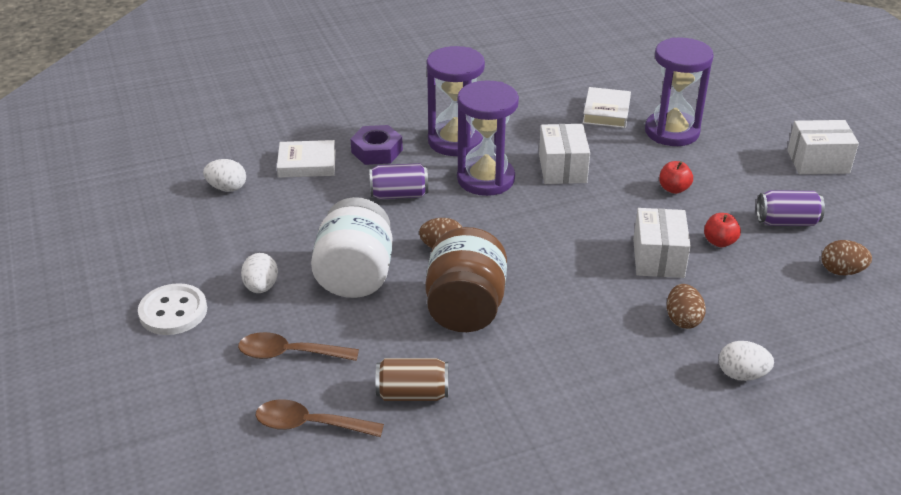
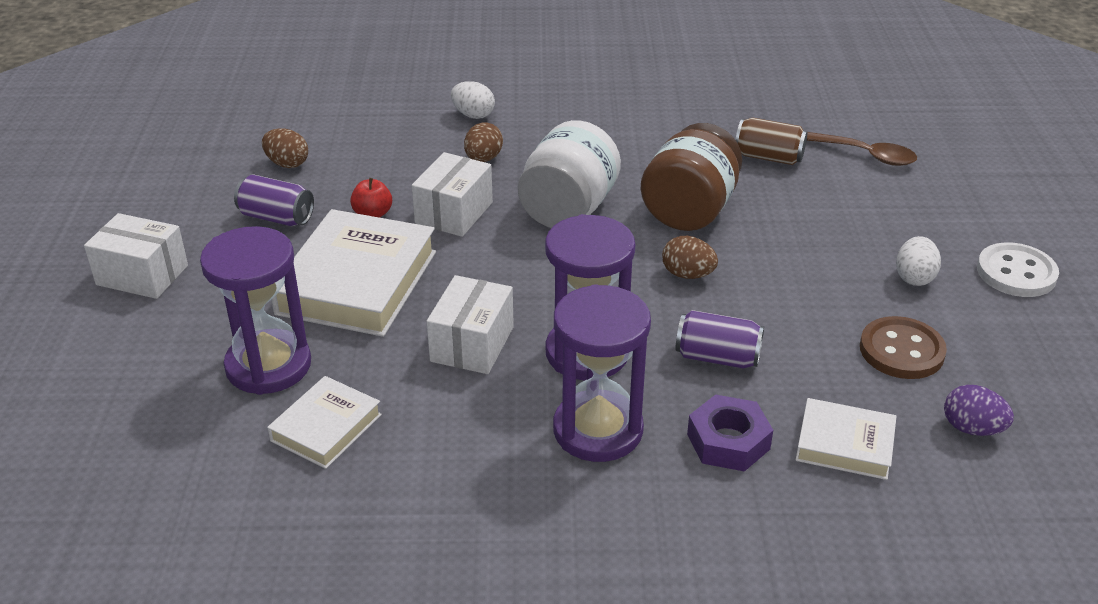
camera: 160 degrees left, 0 degrees up
white egg [203,159,246,192] -> purple egg [944,385,1014,436]
brown spoon [238,332,359,361] -> none
white jar [311,197,393,298] -> white jar moved to [518,120,621,228]
red apple [659,161,693,194] -> white book [271,209,436,337]
none -> brown button [860,316,947,379]

